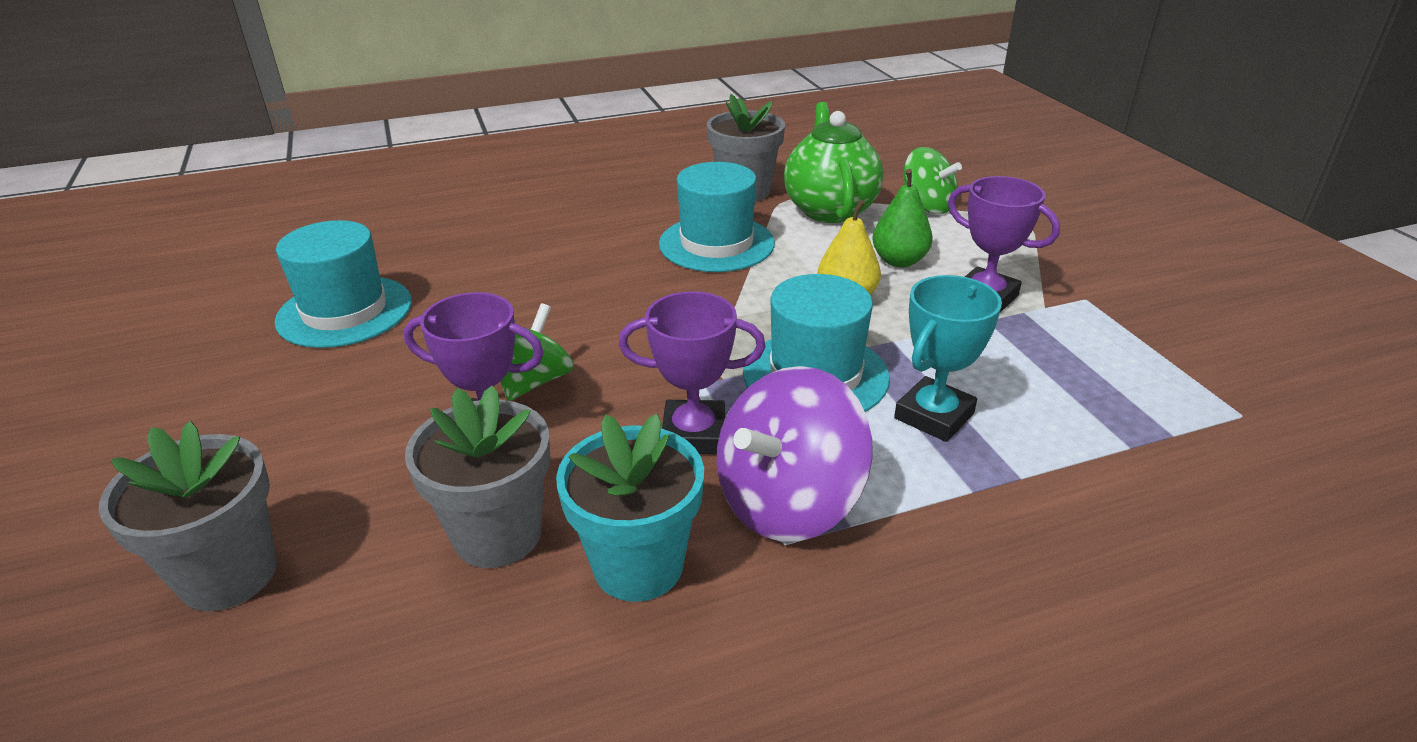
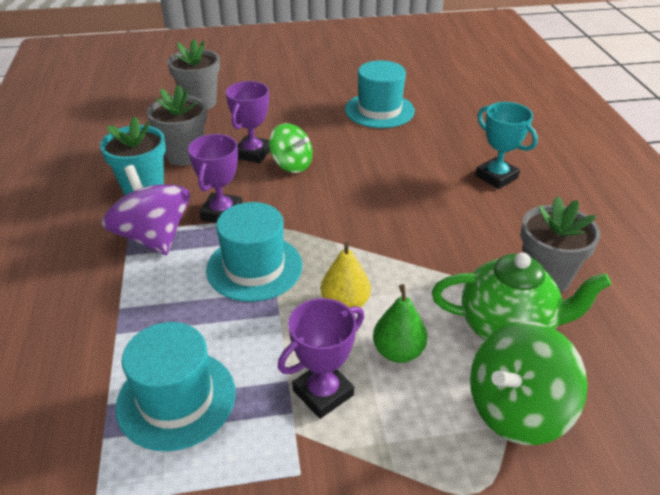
camera: 100 degrees right, 5 degrees up
turquoise hat [659,162,775,272] -> turquoise hat moved to [115,322,236,451]
turquoise trophy [894,275,1002,442] -> turquoise trophy moved to [475,102,538,189]
green spinning top [904,147,962,214] -> green spinning top [470,321,588,445], size x1.50

